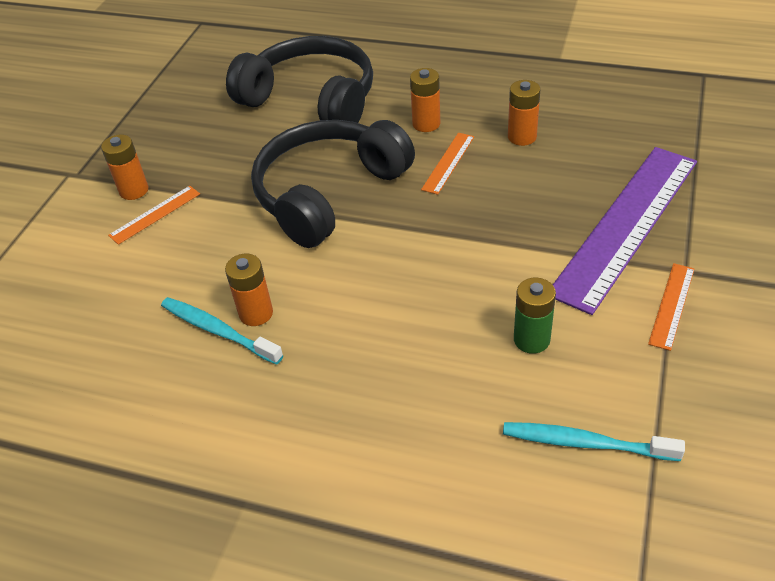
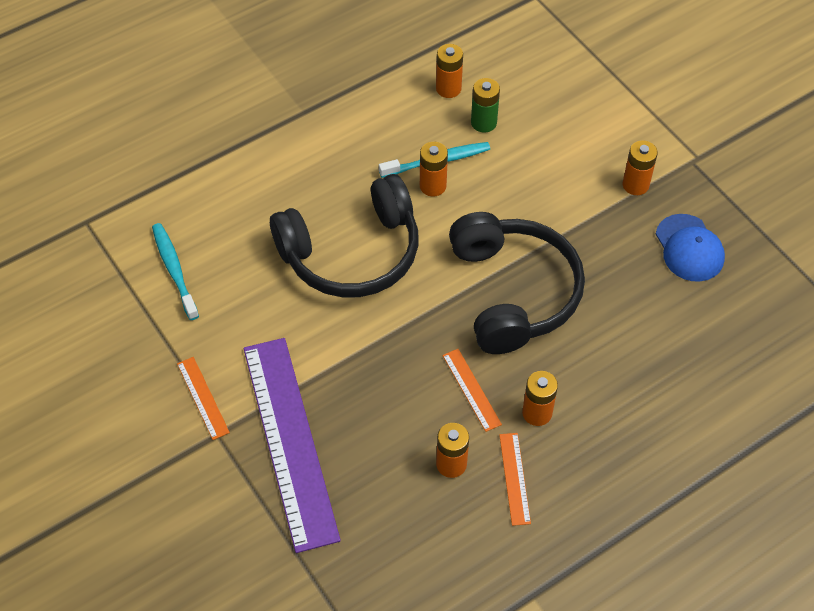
camera: 125 degrees right, 10 degrees up
orange ruler [108,186,200,245] -> orange ruler moved to [499,433,531,526]
black headphones [226,36,373,123] -> black headphones moved to [270,174,419,297]
turquoise toothbrush [503,422,685,461] -> turquoise toothbrush turned 75 degrees counterclockwise [152,223,199,320]
green battery [514,278,556,354] -> green battery moved to [471,78,500,133]
none -> orange battery [436,44,463,98]
none -> blue cap [656,214,725,282]

